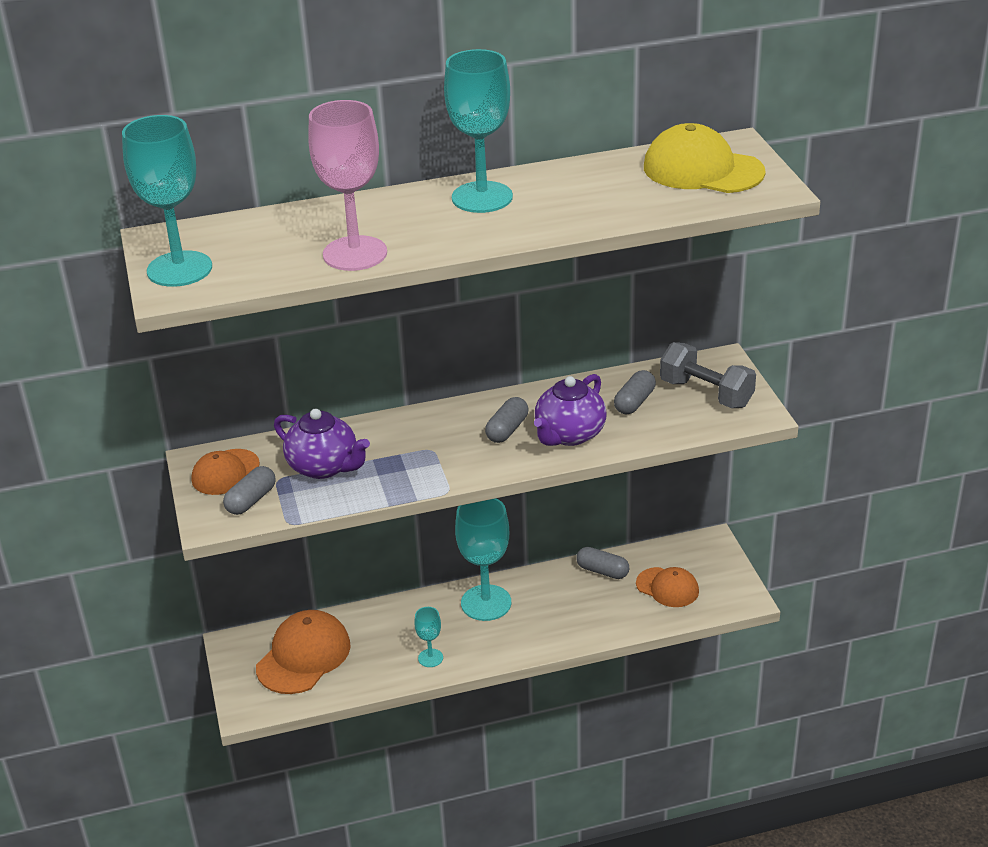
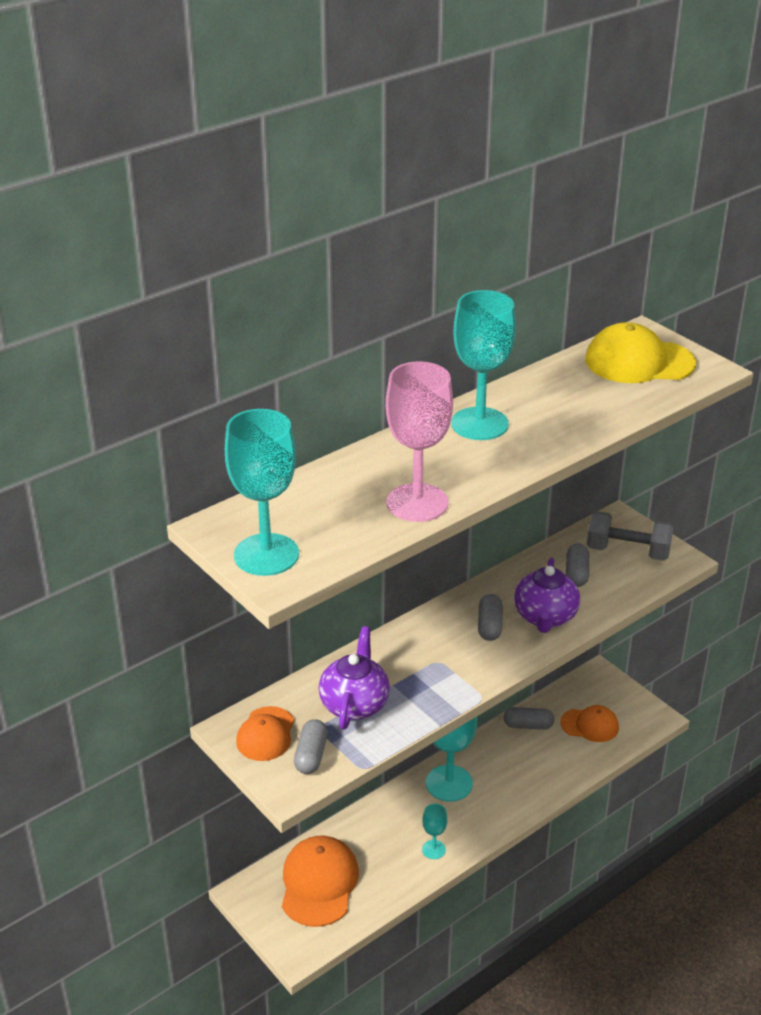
camera: 25 degrees left, 0 degrees up
purple teapot [274,408,370,479] -> purple teapot turned 90 degrees counterclockwise [319,626,390,730]

